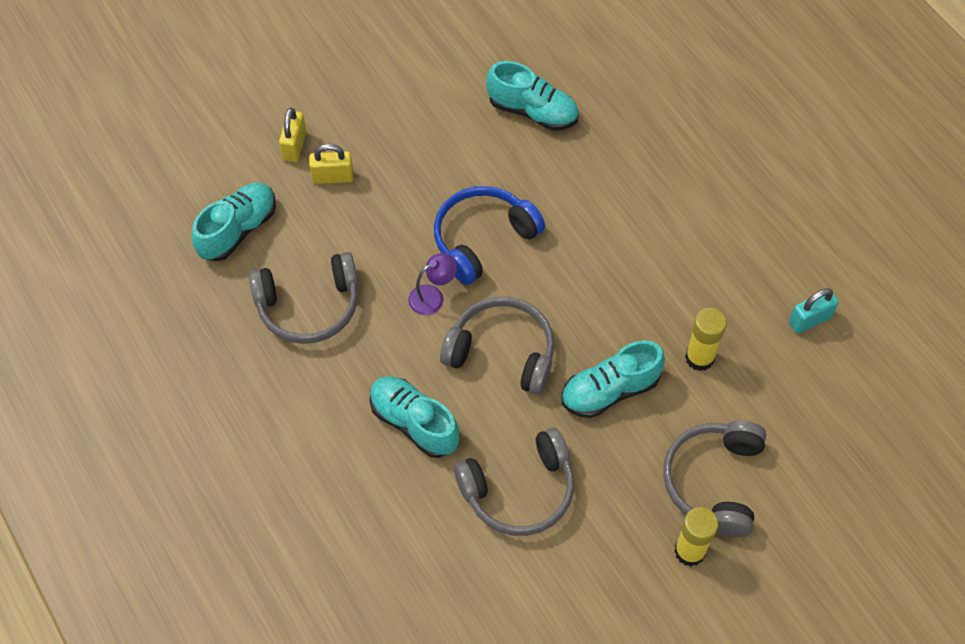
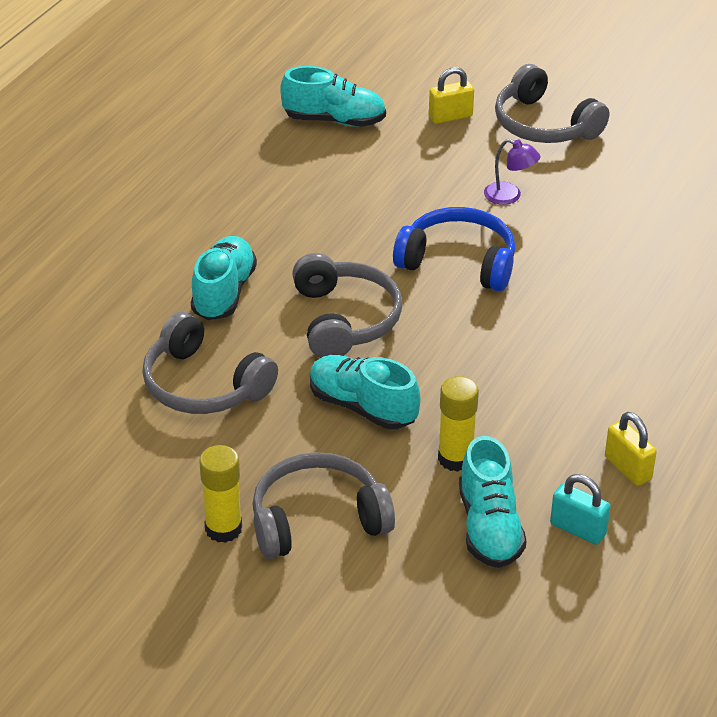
camera: 60 degrees right, 20 degrees down
grey headphones [249,252,358,344] -> grey headphones moved to [495,64,609,143]
yellow padlock [309,144,354,184] -> yellow padlock moved to [605,412,657,486]
purple lamp [408,253,457,315] -> purple lamp moved to [484,139,541,205]
turquoise shoe [486,61,579,131] -> turquoise shoe moved to [459,436,526,568]

